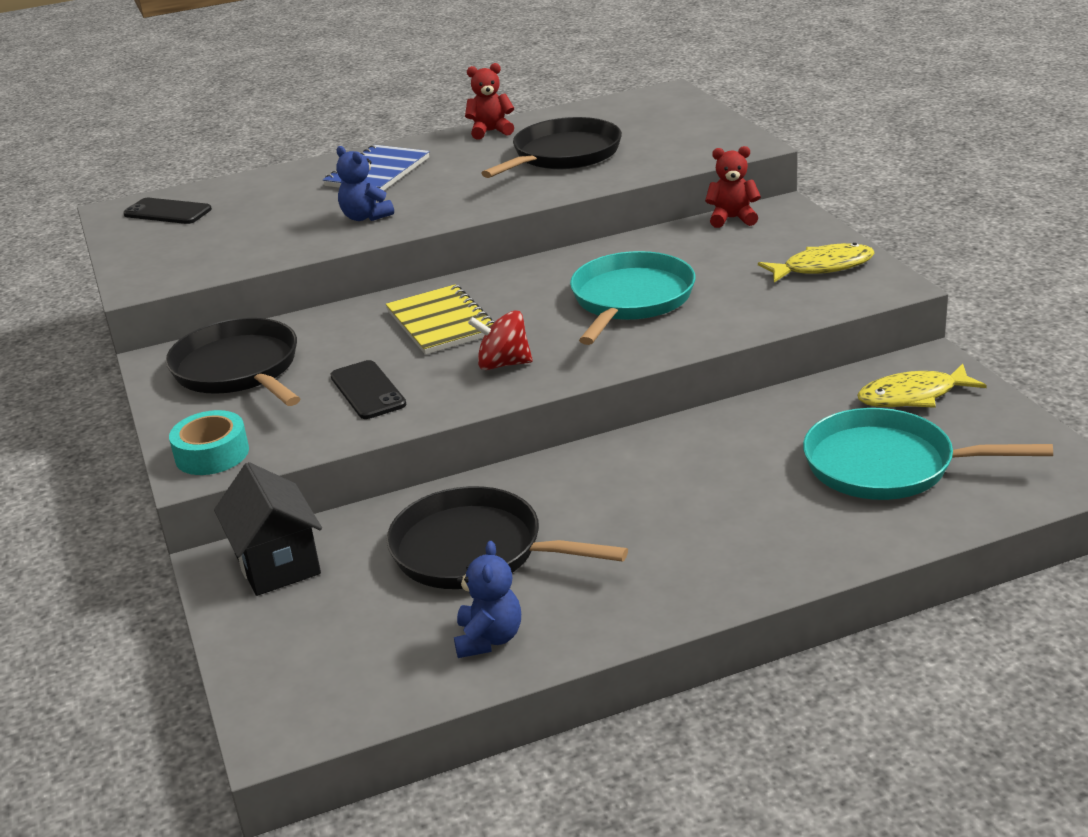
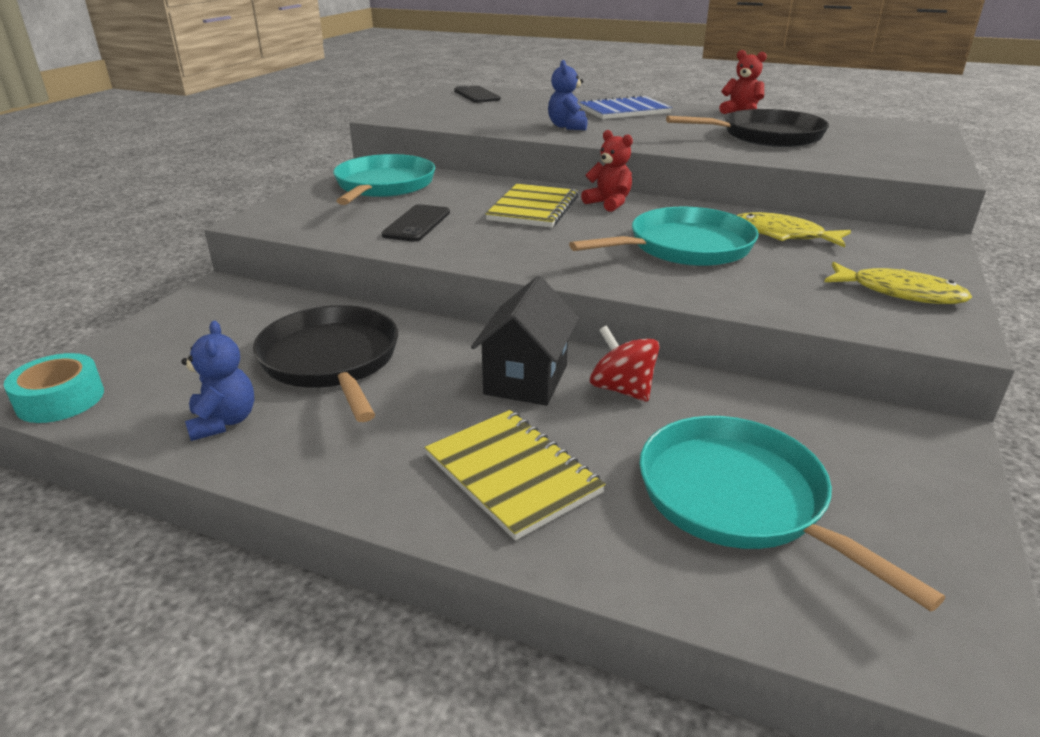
camera: 40 degrees right, 0 degrees up
black pan [166,318,300,406] -> turquoise pan [333,154,435,205]
turquoise tape [169,410,249,475] -> turquoise tape moved to [4,353,104,423]
black house [214,462,322,596] -> black house moved to [471,276,579,406]
blue teddy bear [454,541,521,658] -> blue teddy bear turned 60 degrees counterclockwise [181,321,254,441]
red spinning top [468,310,533,370] -> red spinning top moved to [590,325,660,402]
red teddy bear [705,146,761,228] -> red teddy bear moved to [581,130,633,212]
yellow fish [857,364,987,408] -> yellow fish moved to [737,212,851,248]
none -> yellow notebook [425,410,605,540]

